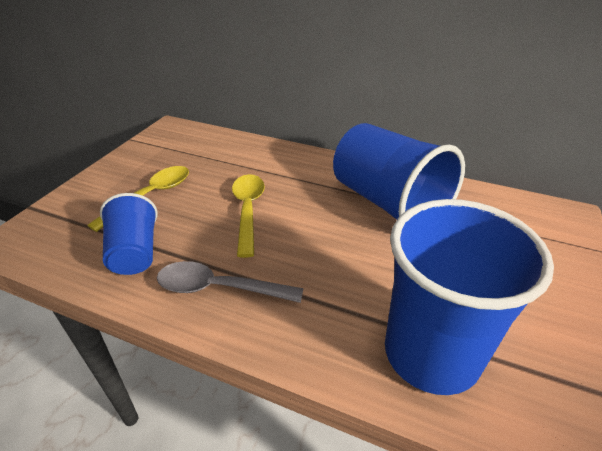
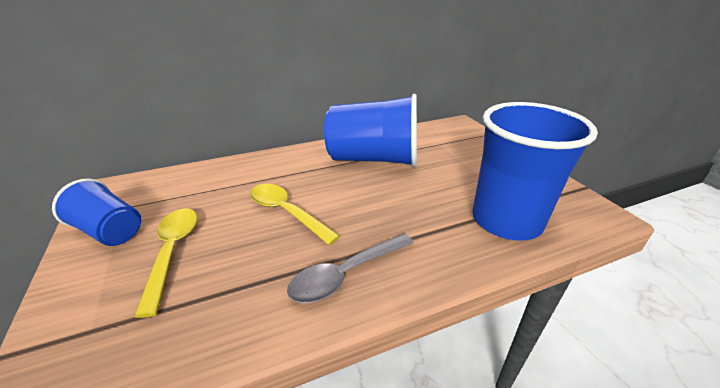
camera: 45 degrees left, 5 degrees down
blue cup [100,193,158,275] -> blue cup moved to [52,179,141,246]

